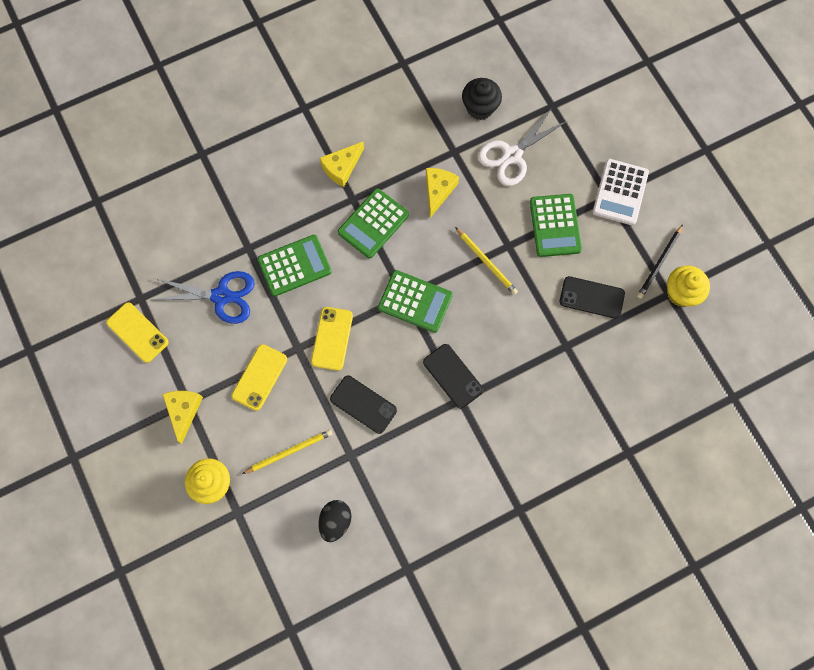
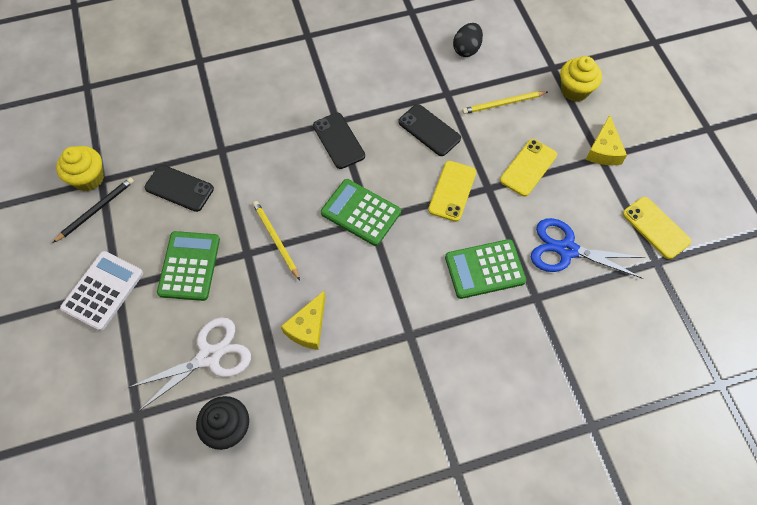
camera: 170 degrees left, 10 degrees down
yellow cheese [320,142,364,187] -> none
green calculator [338,188,409,259] -> none

